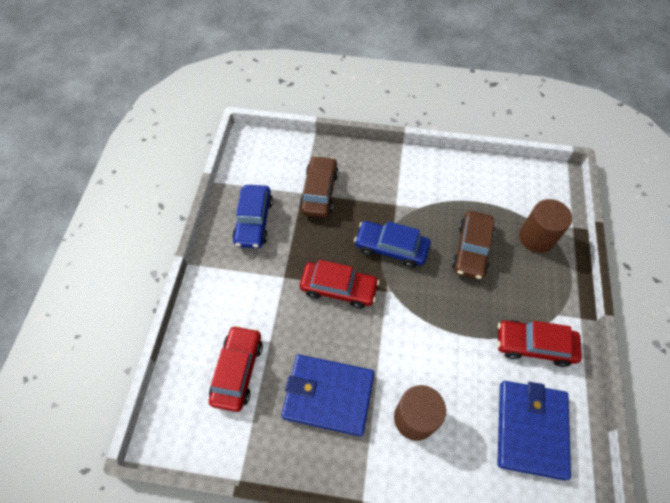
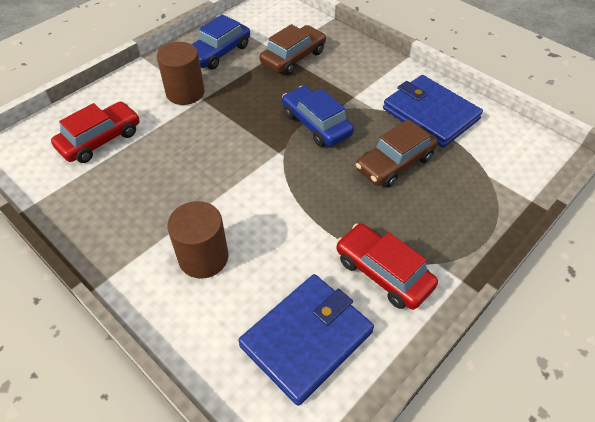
camera: 35 degrees right, 10 degrees down
blue wallet [281,354,375,437] -> blue wallet moved to [383,75,483,148]
red car [300,260,379,309] -> none
brown cylinder [519,199,572,253] -> brown cylinder moved to [157,42,204,105]

